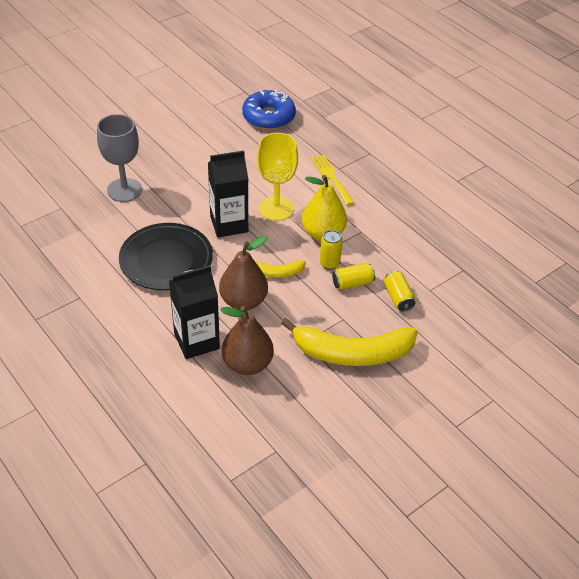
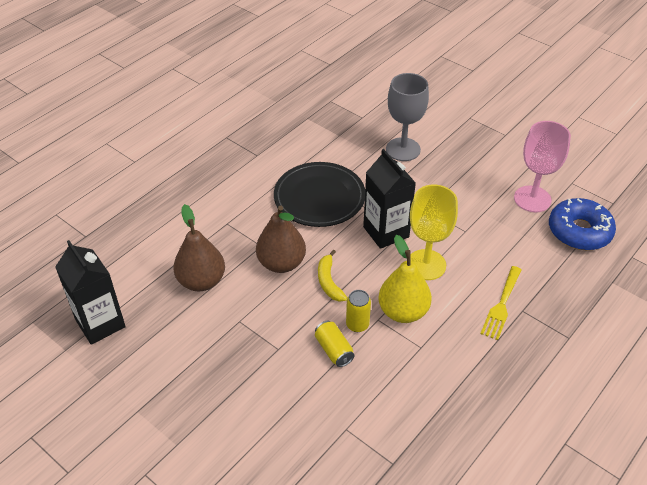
camera: 80 degrees right, 0 degrees up
black carton [169,265,220,359] -> black carton moved to [55,240,126,345]
yellow banana [281,318,418,366] -> none
yellow fork [311,155,354,205] -> yellow fork turned 150 degrees clockwise [480,266,522,340]
yellow can [384,271,415,312] -> none
none -> pink goblet [514,121,571,212]

